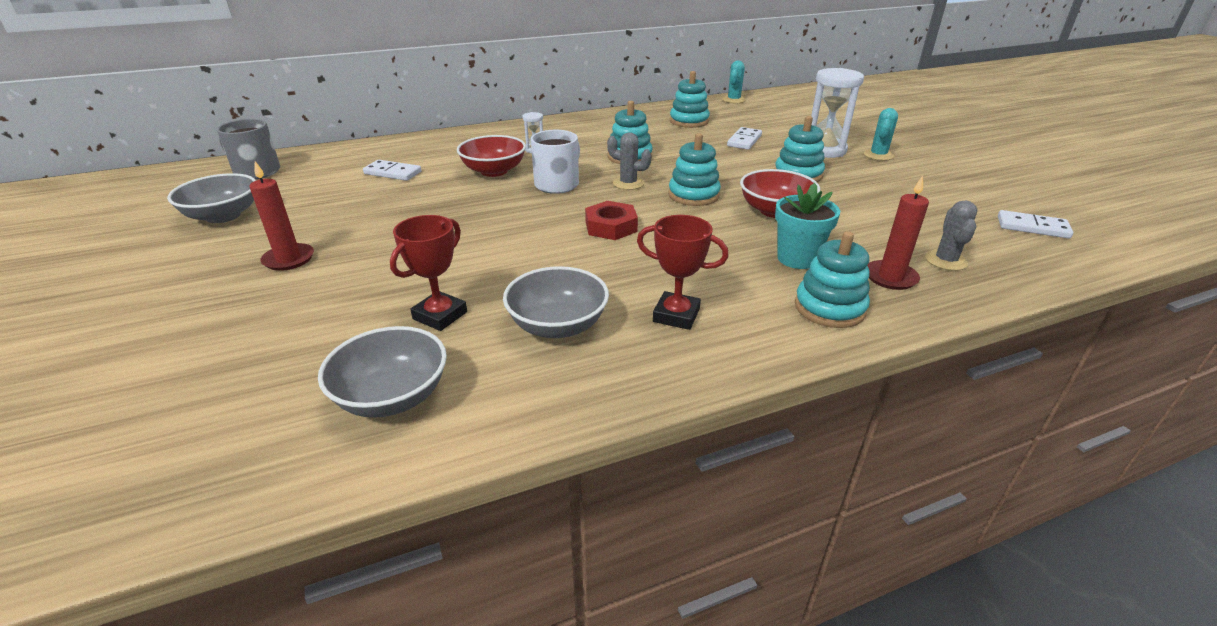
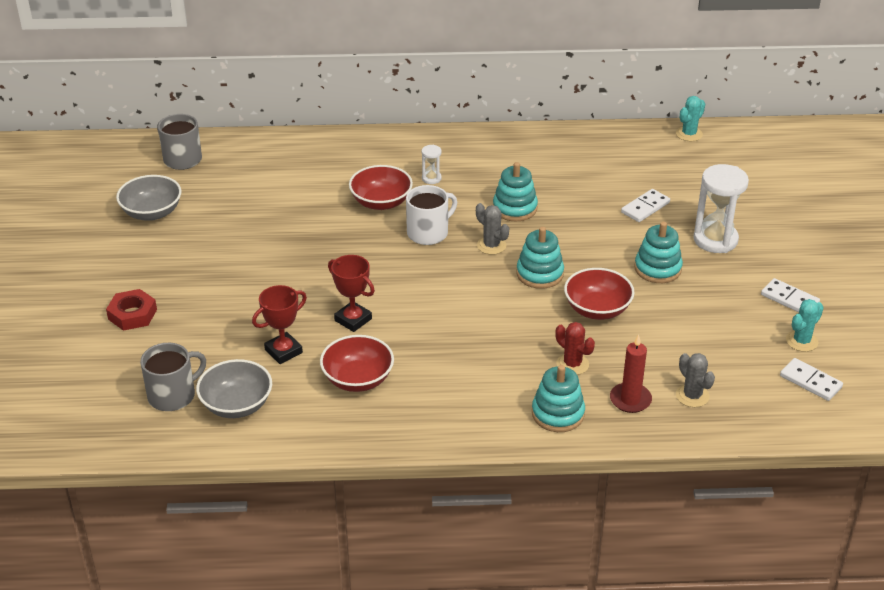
camera: 20 degrees right, 5 degrees up
red candle [249,161,314,271] -> none
white domino [363,160,422,181] -> white domino moved to [761,278,820,312]
grey bowl [503,266,609,338] -> red bowl [320,335,394,392]
red nut [585,201,638,240] -> red nut moved to [106,289,157,331]
red trophy [637,215,729,330] -> red trophy moved to [328,255,375,332]
turquoise stacking toy [670,71,710,128] -> none
turquoise flower pot [775,183,840,269] -> red cactus [555,322,595,375]
turquoise cactus [864,108,898,161] -> turquoise cactus moved to [786,299,824,352]
grey cactus [925,200,977,271] -> grey cactus turned 60 degrees counterclockwise [676,353,715,407]
none -> grey mug [140,343,206,411]

